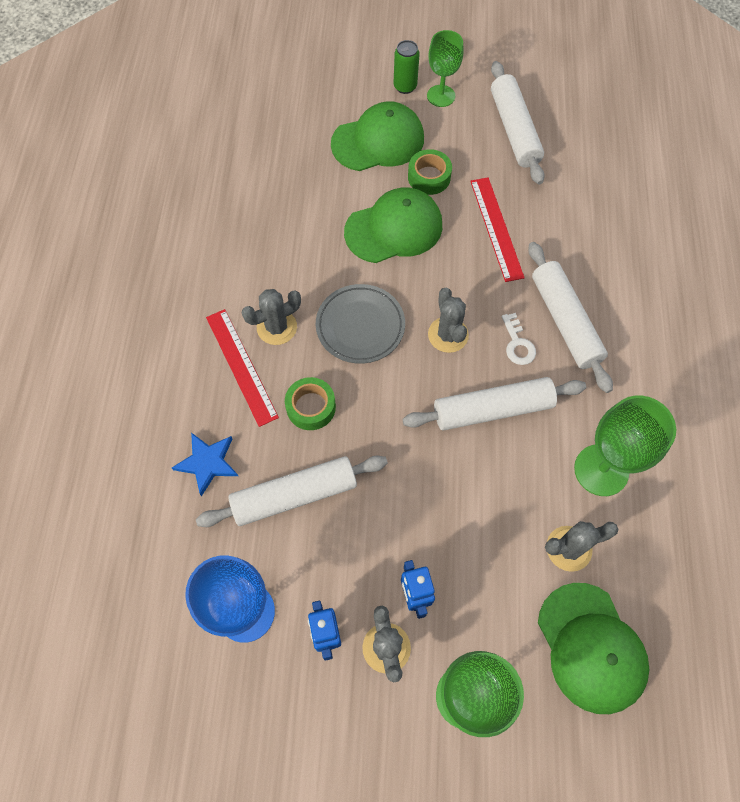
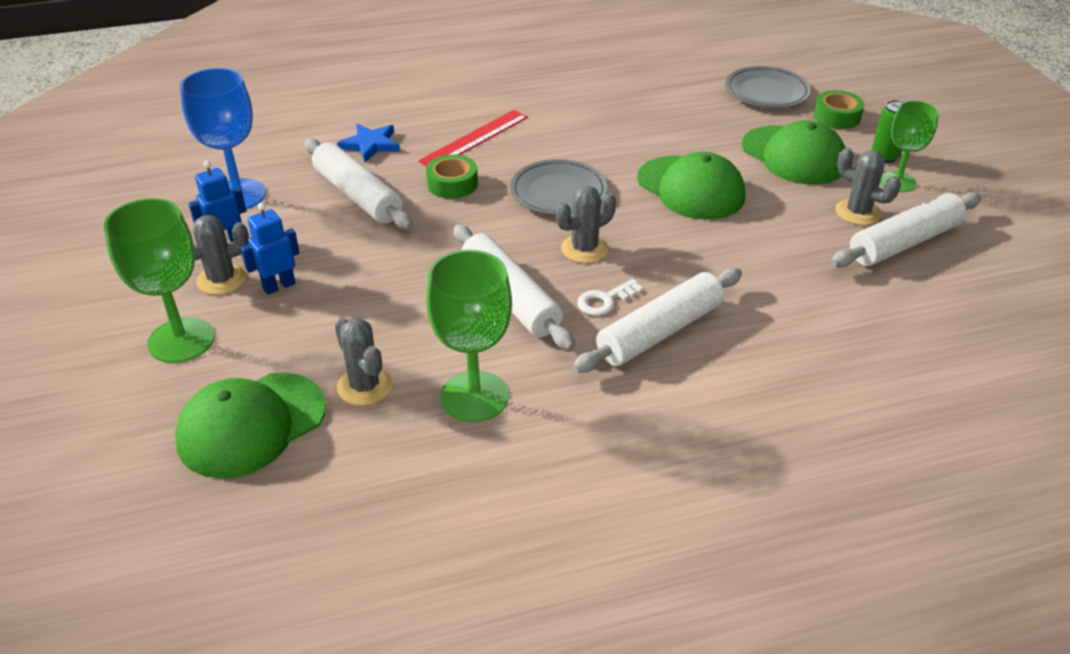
camera: 70 degrees right, 25 degrees down
grey cactus [242,289,301,345] -> grey cactus moved to [835,148,901,225]
green tape [408,149,452,195] -> green tape moved to [814,90,864,129]
red ruler [470,177,525,282] -> none
none -> grey plate [725,66,811,108]

